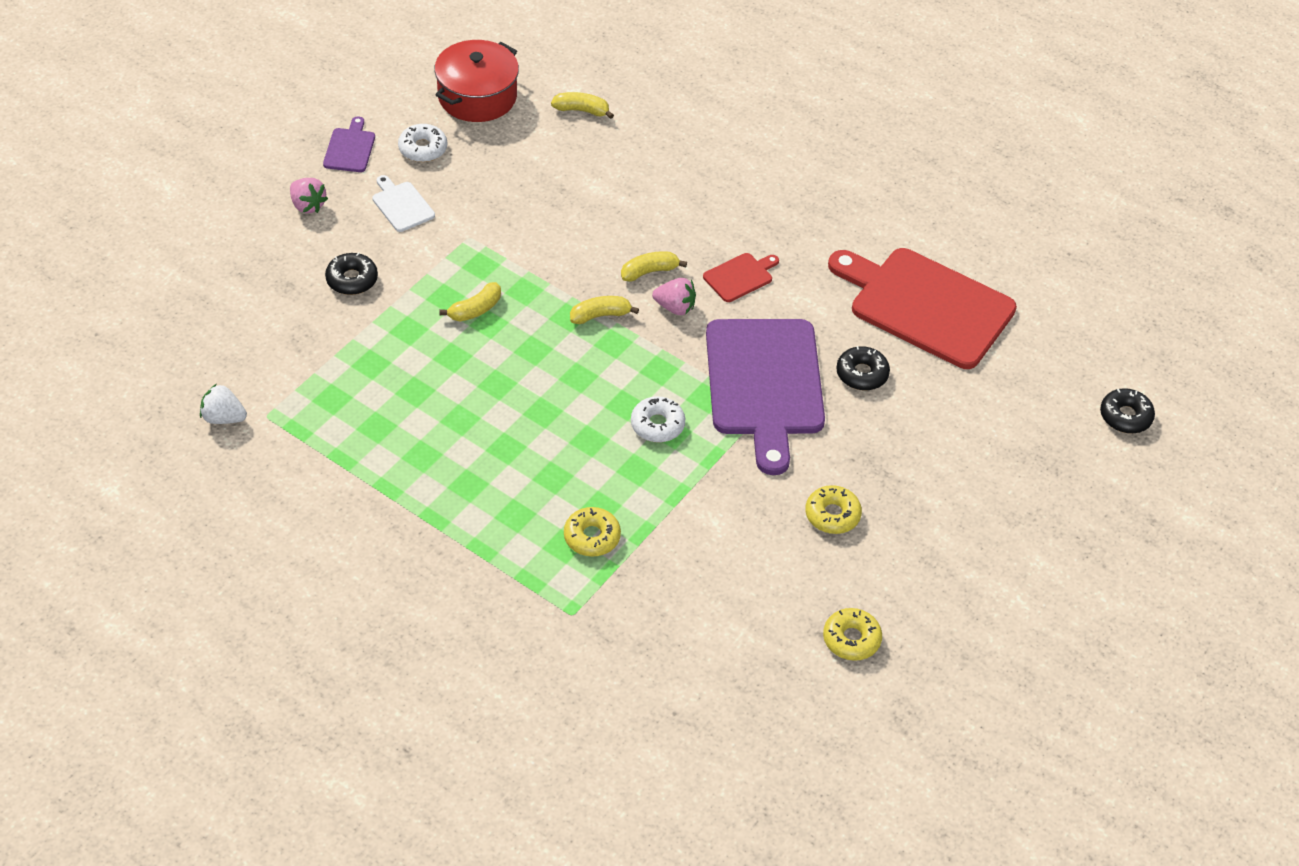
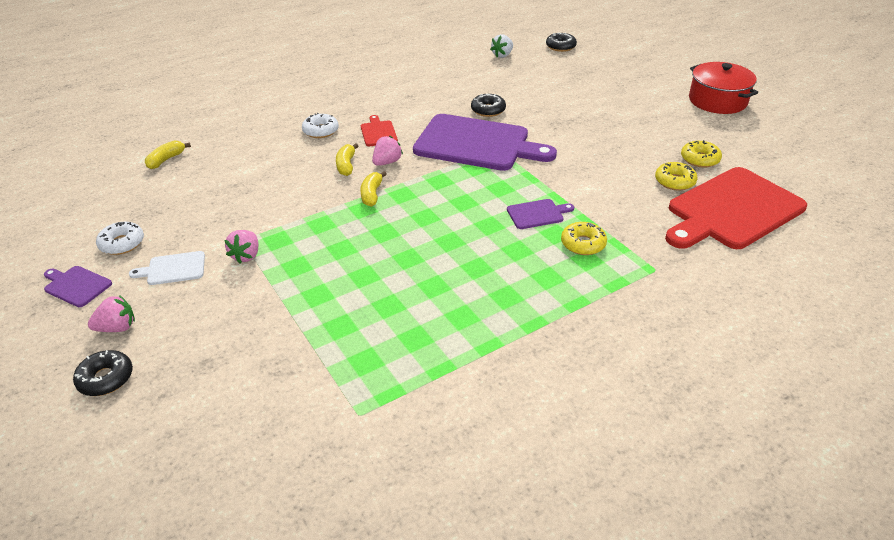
camera: 65 degrees left, 10 degrees down
white strawberry [200,384,247,424] -> white strawberry moved to [490,34,513,58]
black donut [325,252,378,295] -> black donut moved to [73,350,133,396]
red pot [434,40,519,122] -> red pot moved to [689,62,758,114]
yellow banana [439,282,501,321] -> none
white donut [631,396,685,442] -> white donut moved to [302,113,339,138]
yellow donut [805,485,862,534] -> yellow donut moved to [655,162,698,191]
red cutting board [828,248,1017,369] -> red cutting board moved to [665,167,807,249]
none -> pink strawberry [224,230,259,263]
none -> purple cutting board [507,199,574,229]

